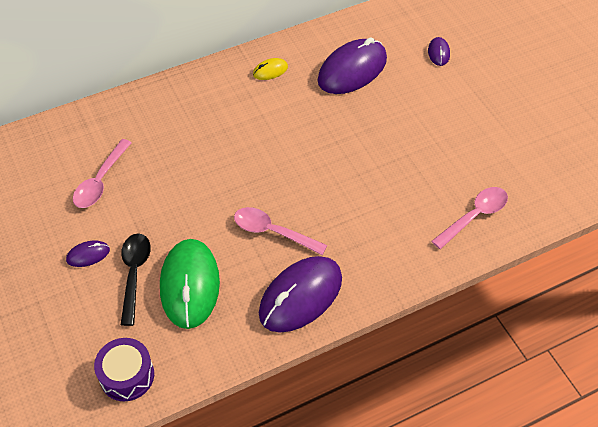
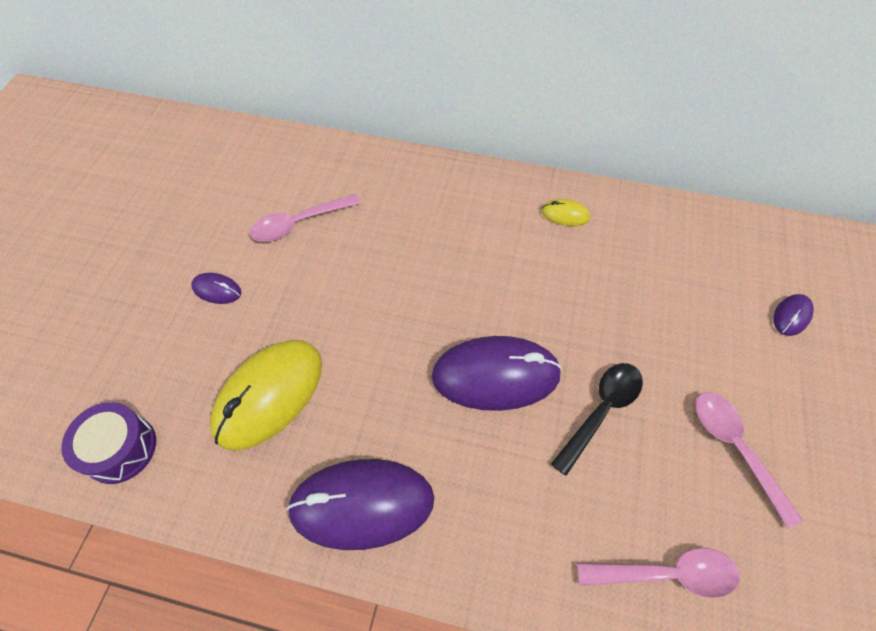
camera: 40 degrees right, 5 degrees up
black spoon [121,233,151,326] -> black spoon moved to [551,363,643,476]
green mouse [160,239,220,329] -> yellow mouse [210,340,322,450]
pink spoon [234,207,327,255] -> pink spoon moved to [695,392,803,529]
purple mouse [318,37,387,94] -> purple mouse moved to [432,336,562,411]

